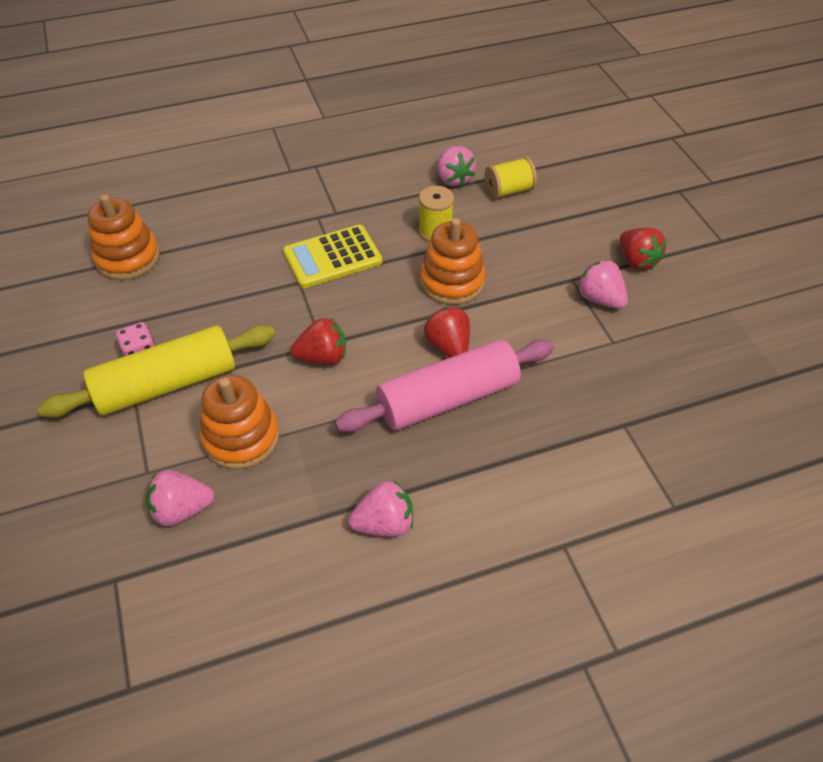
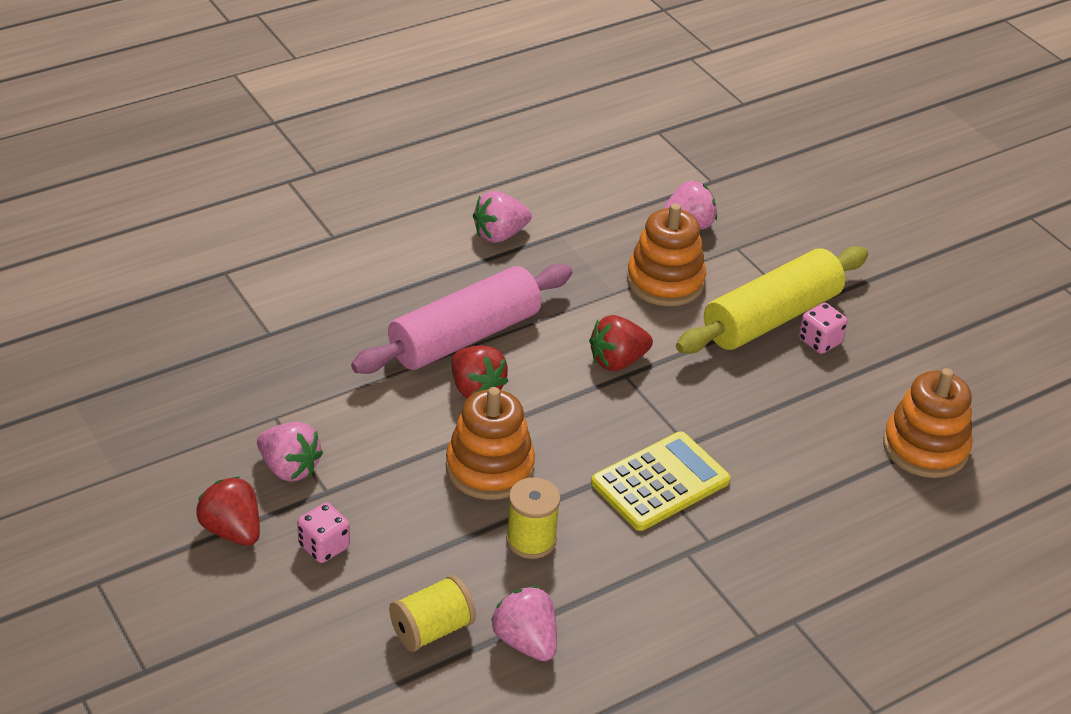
camera: 165 degrees right, 10 degrees down
none -> pink dice [297,503,350,563]

